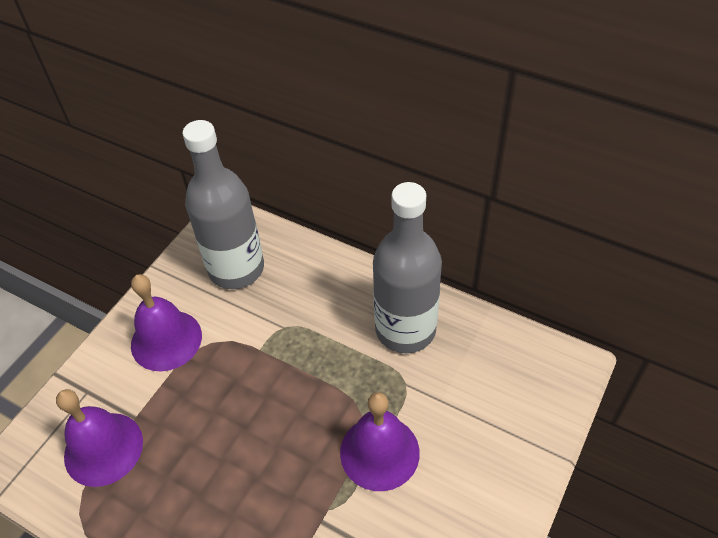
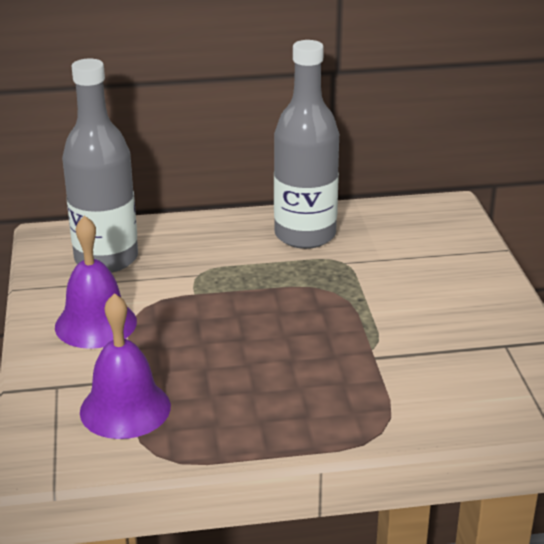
camera: 40 degrees left, 20 degrees down
purple bell [340,392,420,491] -> none

